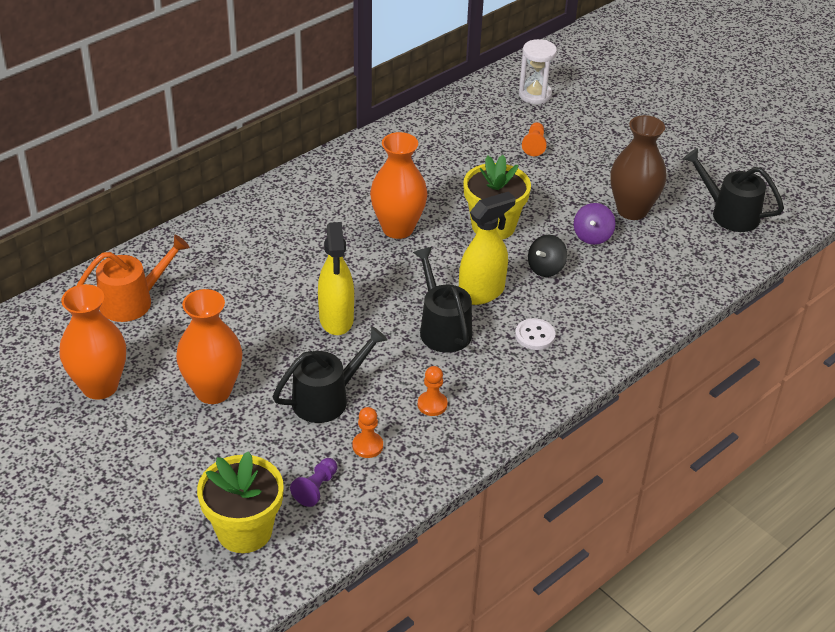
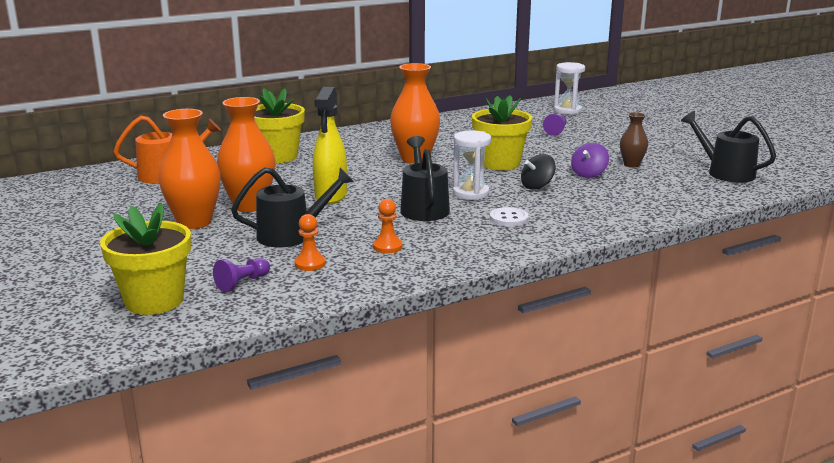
camera: 15 degrees right, 20 degrees down
orange vase [59,284,126,400] -> orange vase moved to [217,97,275,212]
yellow spray bottle [459,191,516,305] -> white hourglass [453,131,491,200]
orange pawn [522,122,547,156] -> purple pawn [543,114,567,136]
brown vase [611,115,667,220] -> brown vase [620,112,648,168], size x0.55
none -> yellow flower pot [254,88,305,163]

